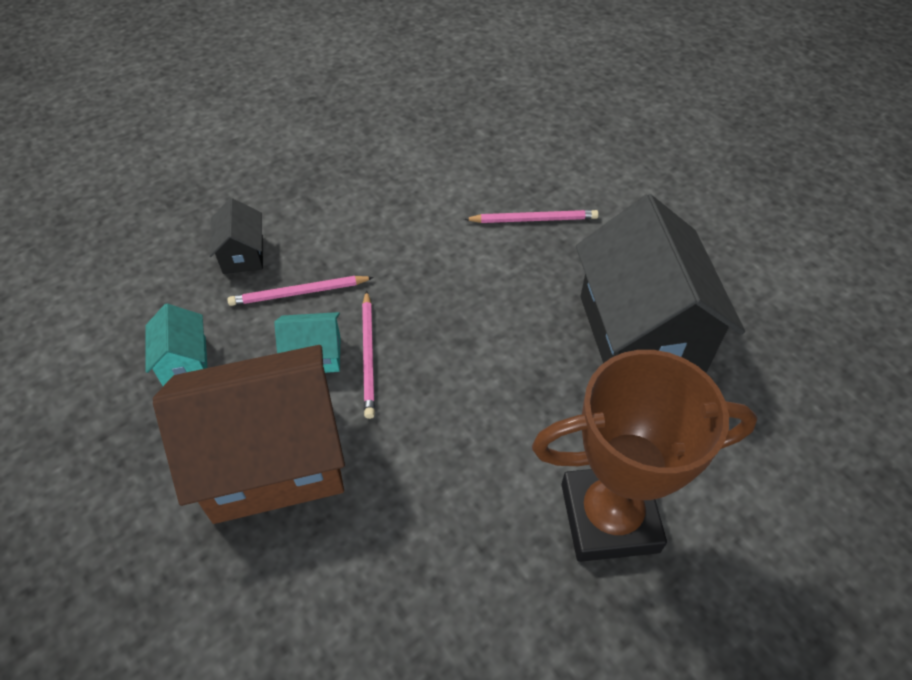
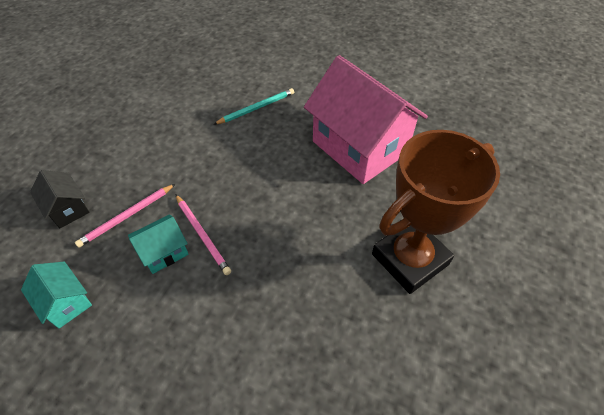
camera: 30 degrees left, 0 degrees up
brown house [153,345,345,524] -> none
pink pencil [464,210,599,223] -> turquoise pencil [213,88,294,125]
black house [576,194,745,373] -> pink house [304,55,428,184]

